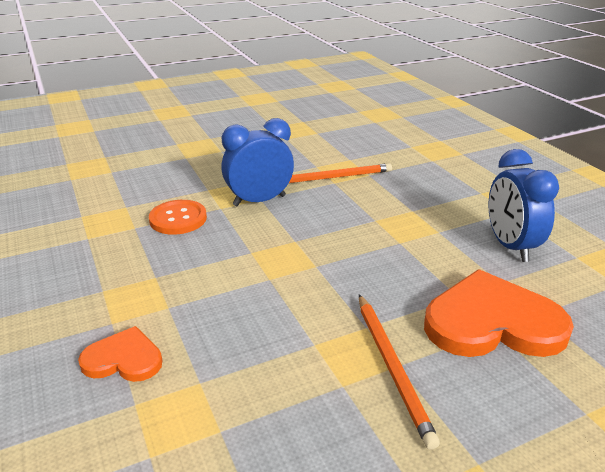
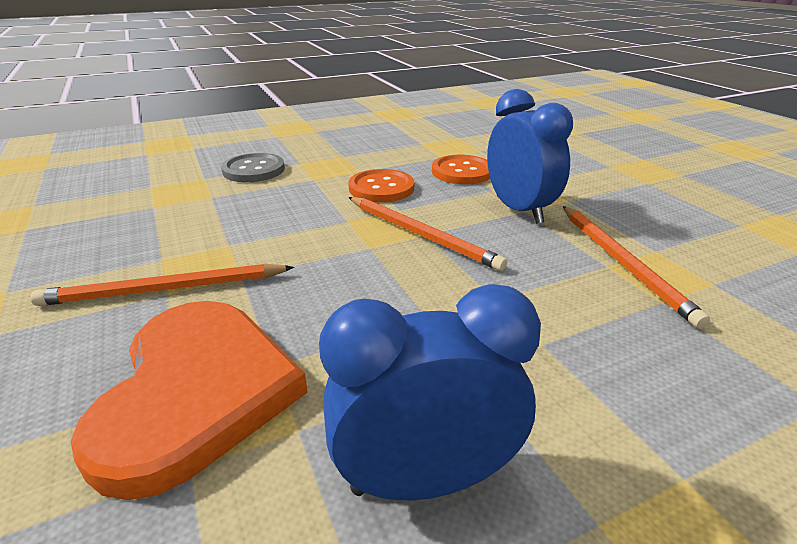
camera: 90 degrees right, 0 degrees up
orange heart [78,326,162,382] -> grey button [221,153,285,182]
none -> orange button [348,169,414,203]
none -> orange pencil [348,197,507,271]

